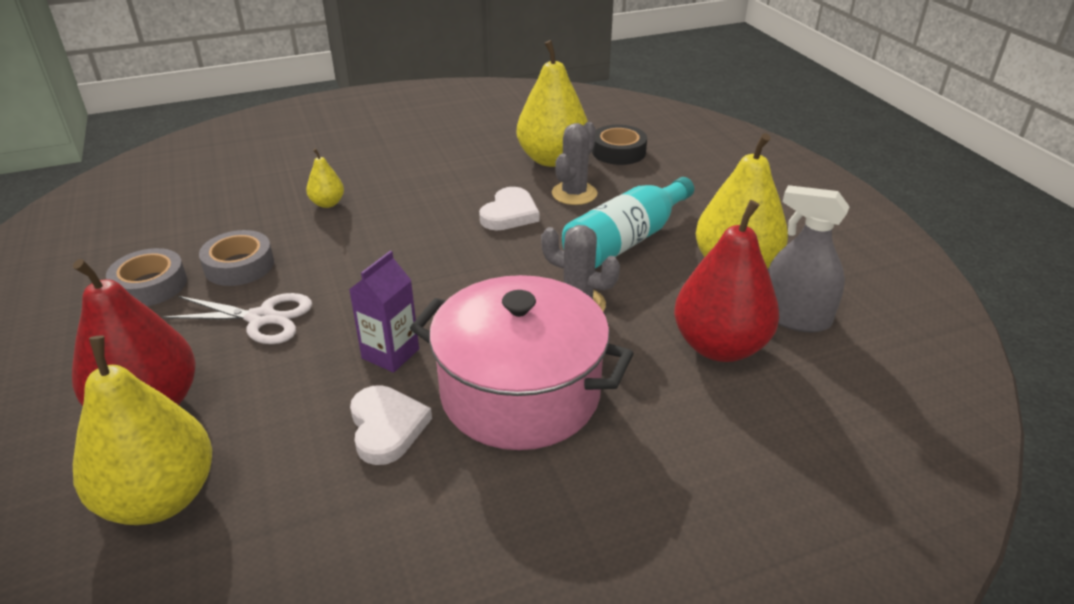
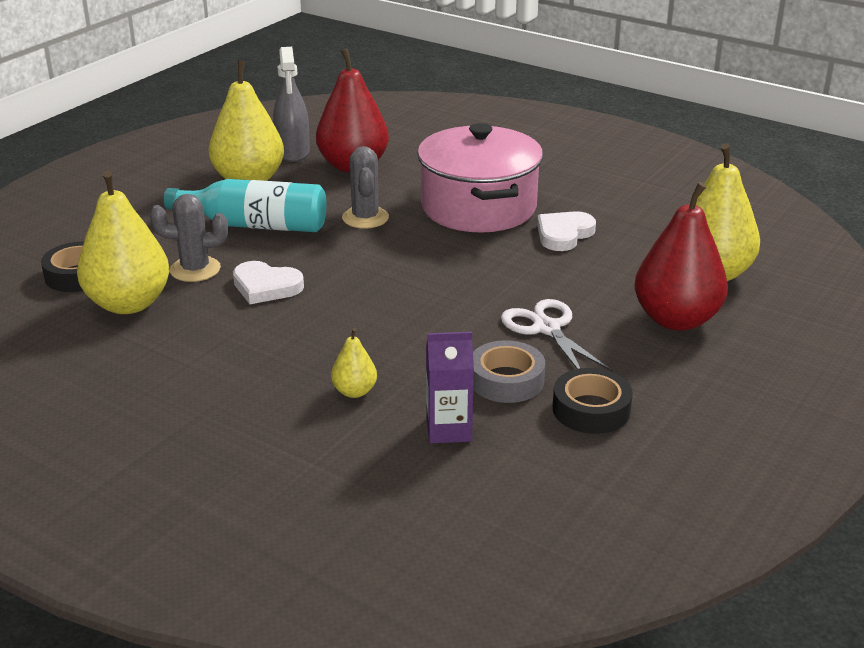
camera: 125 degrees left, 5 degrees down
grey tape [106,248,187,306] -> black tape [553,368,633,434]
purple carton [349,250,419,373] -> purple carton moved to [426,332,474,443]
white heart [479,187,539,230] -> white heart turned 150 degrees counterclockwise [233,261,304,304]

